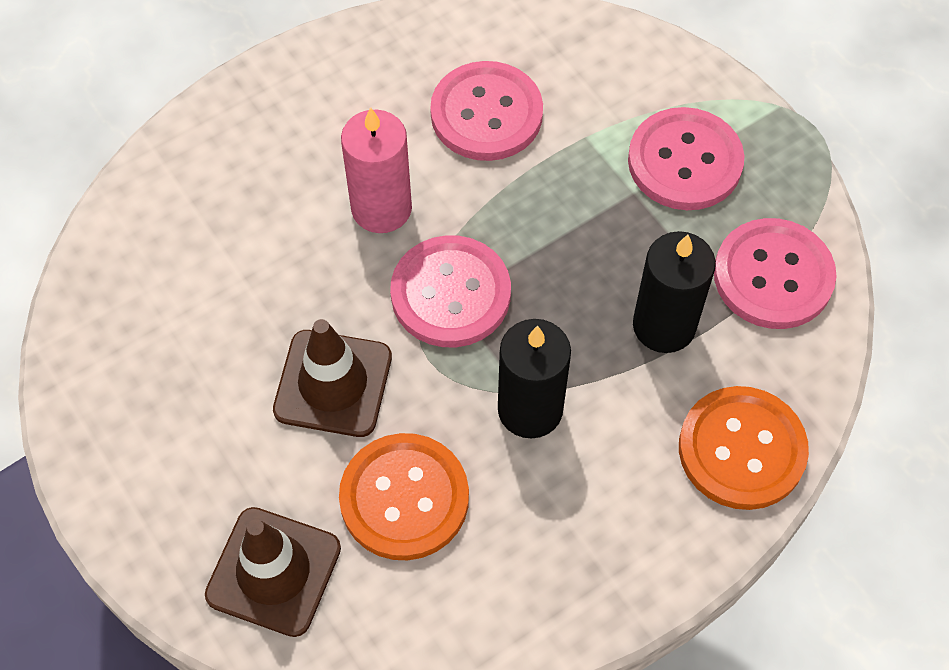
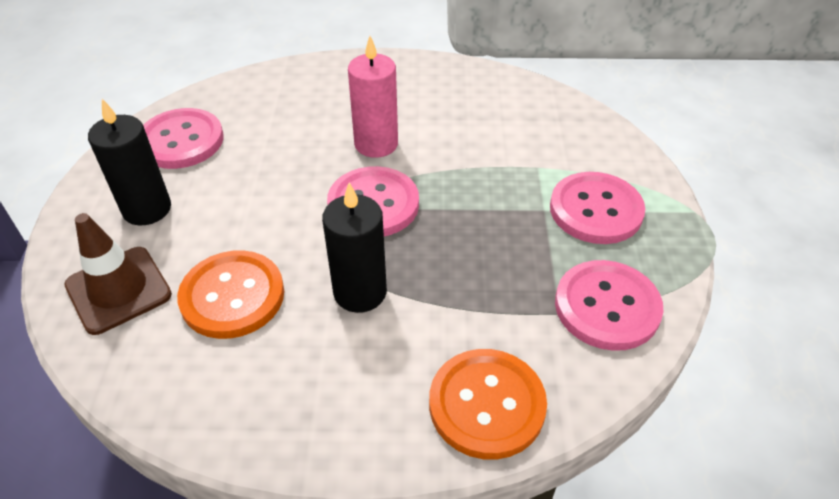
camera: 35 degrees right, 15 degrees down
brown traffic cone [273,319,392,437] -> none
pink button [430,61,543,161] -> pink button moved to [143,108,224,169]
black candle [633,231,716,353] -> black candle moved to [88,99,171,225]

